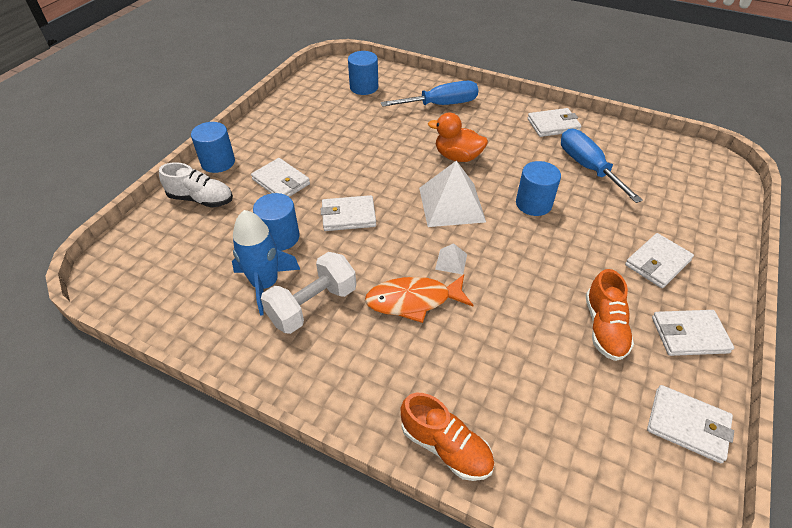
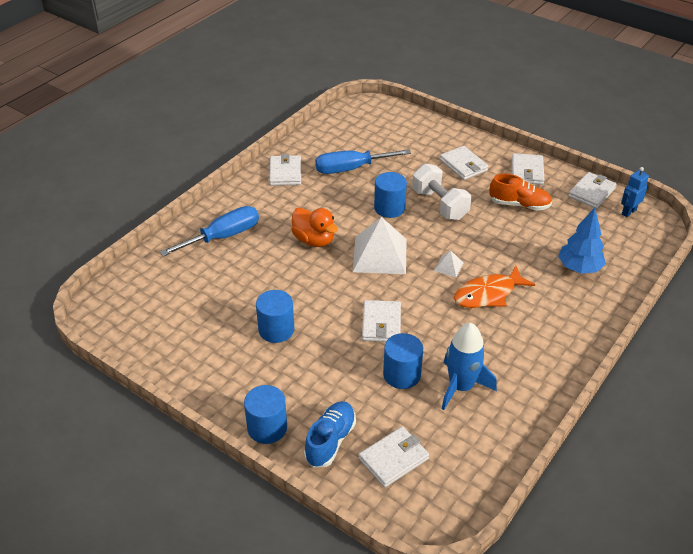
camera: 80 degrees left, 5 degrees down
white shoe [159,162,233,207] -> blue shoe [304,401,356,468]
white wallet [251,158,310,197] -> white wallet moved to [359,426,429,488]
white dumbbell [261,252,356,334] -> white dumbbell moved to [412,164,471,220]
blue cylinder [348,51,378,95] -> blue cylinder moved to [256,290,294,343]
orange fish [365,274,473,323] -> orange fish turned 60 degrees clockwise [454,266,535,308]
blue screwdriver [381,81,478,107] -> blue screwdriver turned 60 degrees clockwise [160,206,259,256]
orange shoe [401,393,494,481] -> none
orange duck [428,113,488,162] -> orange duck turned 75 degrees counterclockwise [291,208,338,247]
none -> blue tree [558,208,606,274]
none -> blue robot [621,167,649,217]

